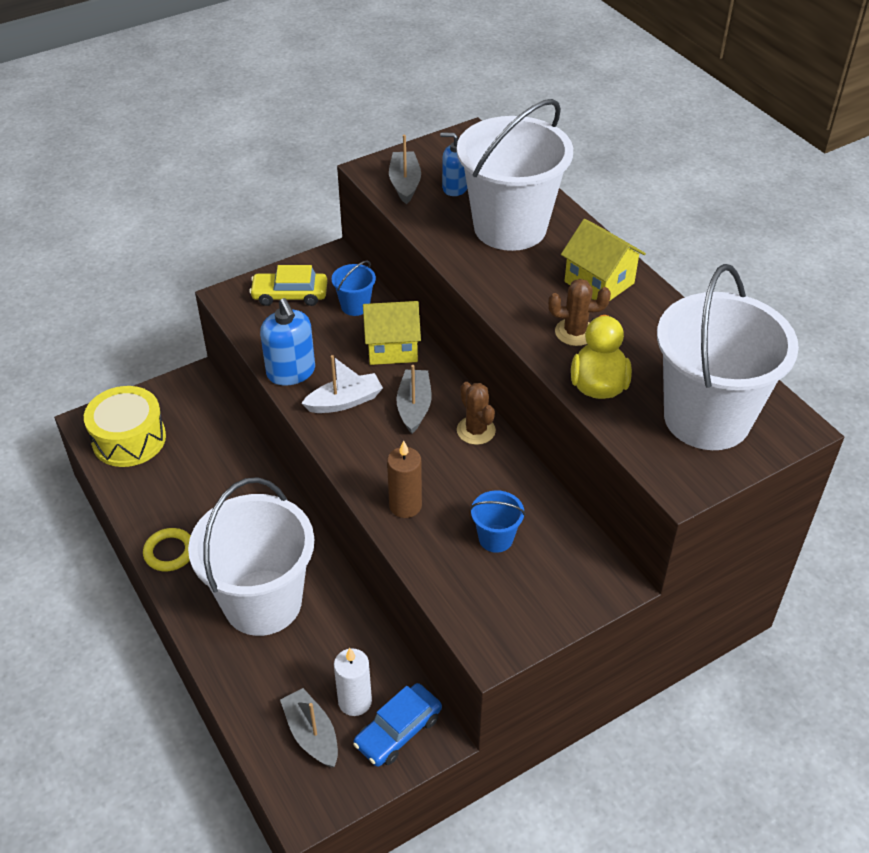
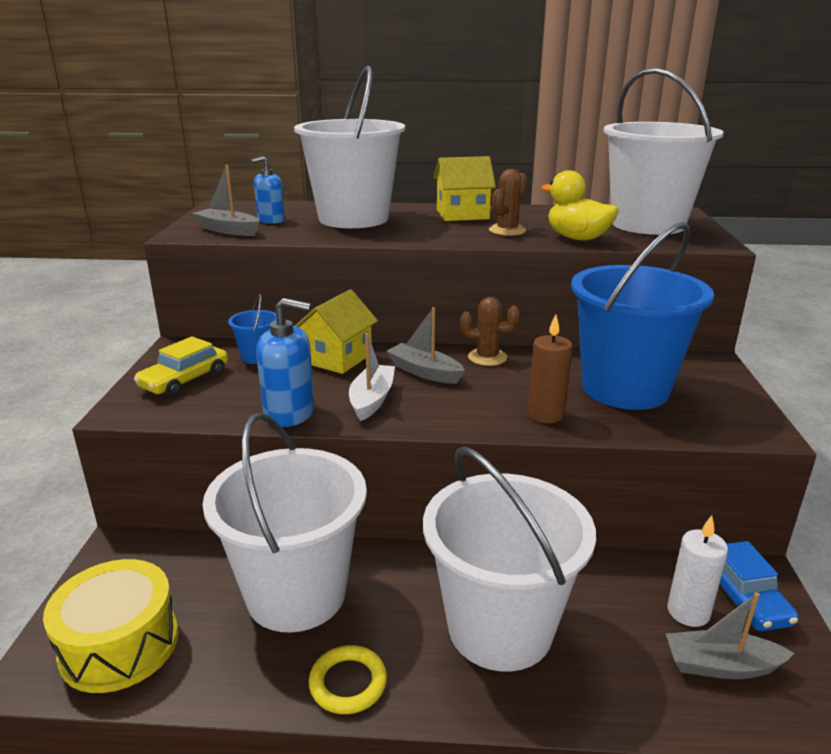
camera: 55 degrees left, 20 degrees down
blue bucket [470,490,525,553] -> blue bucket [571,222,714,410], size x2.41
none -> white bucket [203,412,367,633]

